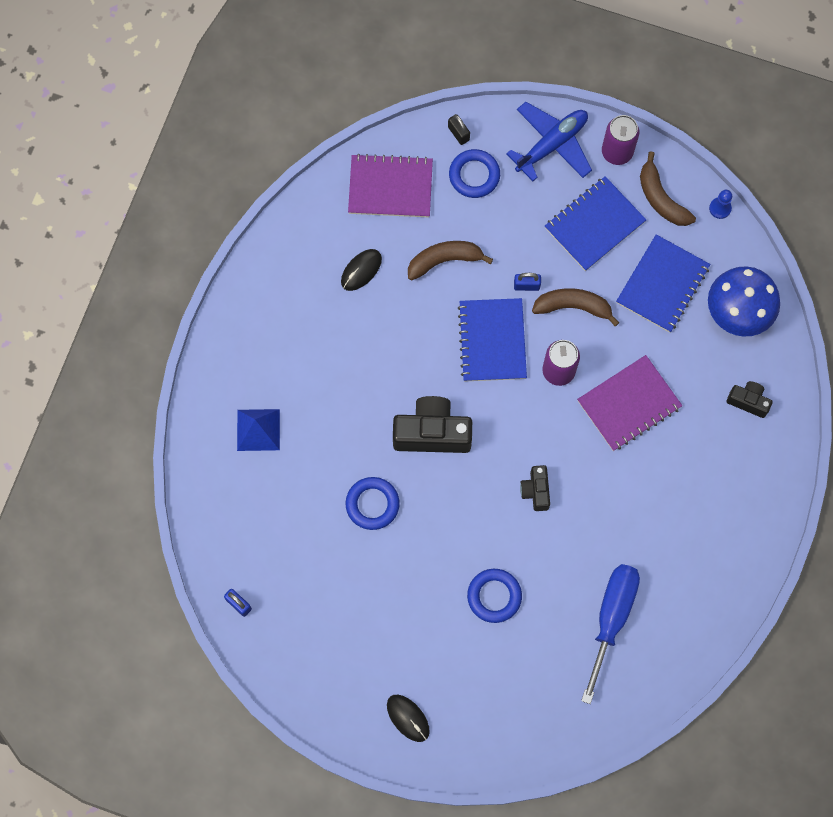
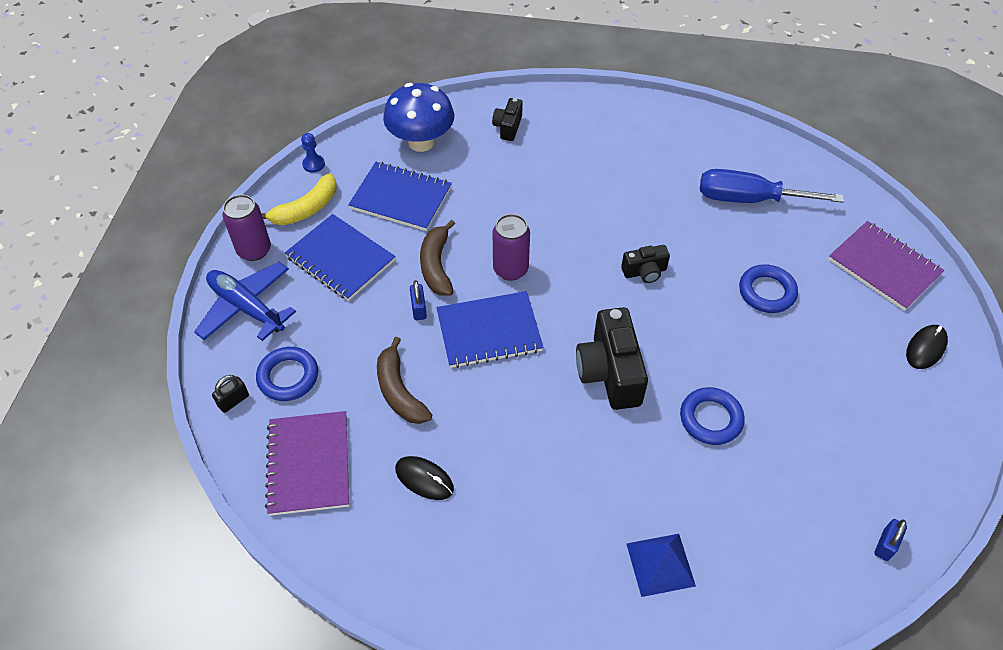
camera: 100 degrees left, 20 degrees down
purple notebook [577,355,682,451] -> purple notebook moved to [828,221,944,311]
brown banana [640,151,696,226] -> yellow banana [261,173,336,225]

